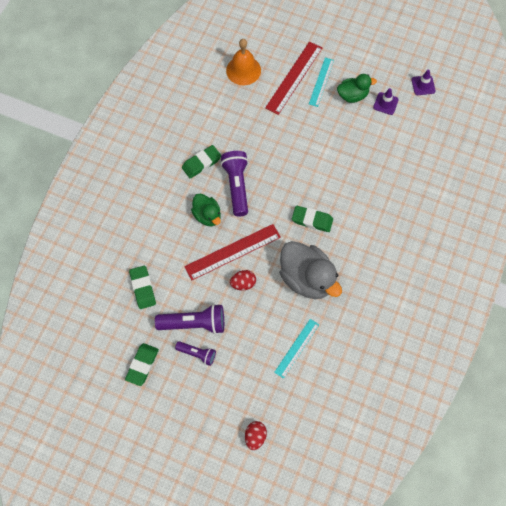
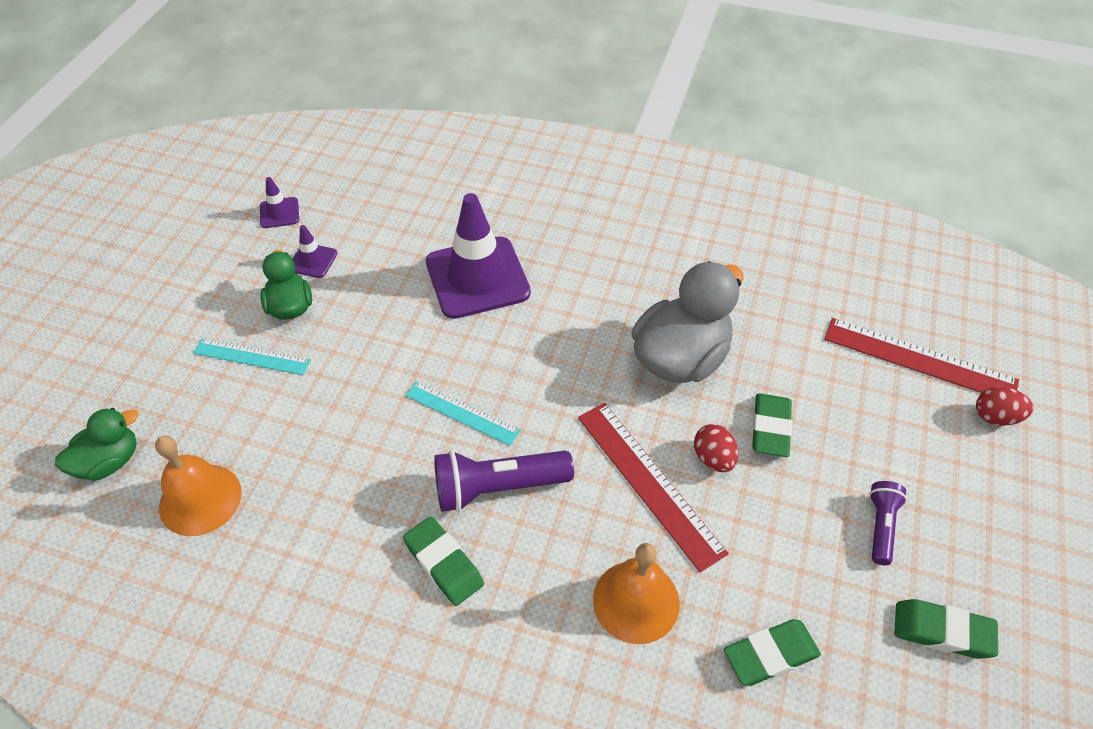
camera: 95 degrees left, 15 degrees down
purple flashlight [155,304,224,334] -> none
green duck [191,193,221,226] -> green duck moved to [55,408,138,481]
red ruler [265,42,322,115] -> red ruler moved to [824,318,1019,393]
turquoise ruler [274,319,319,379] -> turquoise ruler moved to [405,381,521,446]
green eraser [292,206,333,232] -> green eraser moved to [752,393,793,457]
none -> purple traffic cone [426,193,531,319]
none -> orange bell [593,543,680,644]

